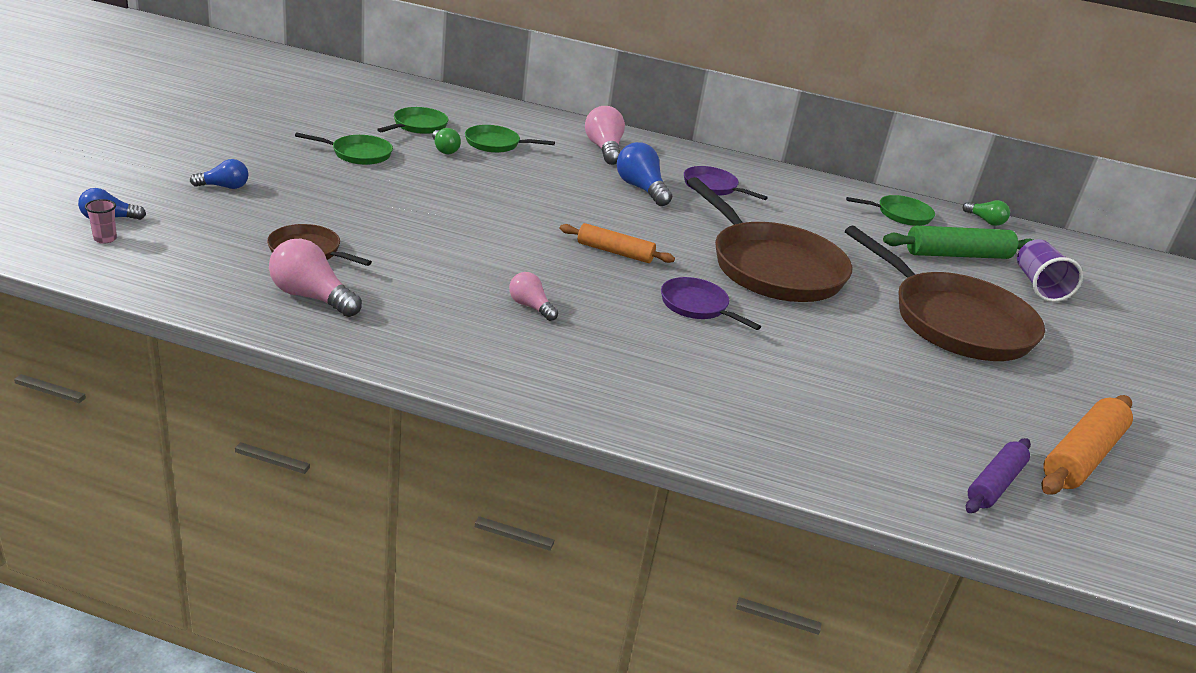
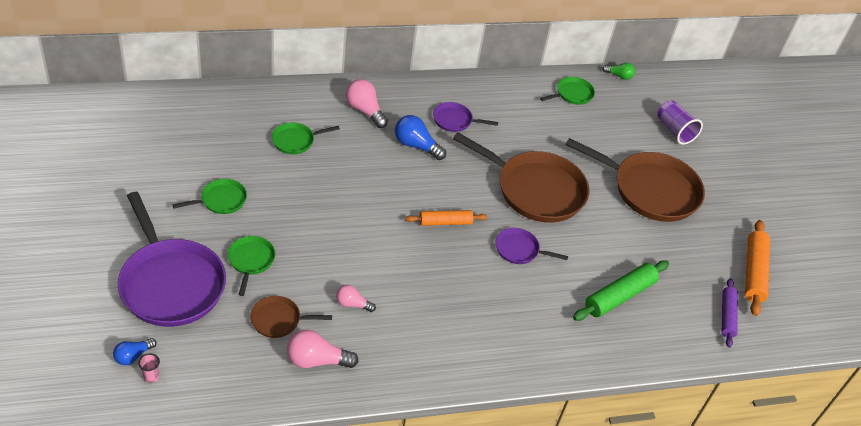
camera: 30 degrees left, 15 degrees up
blue light bulb [190,159,249,189] -> purple pan [118,192,226,327]
green pan [377,107,449,134] -> green pan moved to [228,236,275,296]
green light bulb [432,128,461,154] -> none
pink light bulb [509,272,558,321] -> pink light bulb moved to [336,285,376,312]
green rolling pin [883,225,1033,259] -> green rolling pin moved to [573,260,669,321]

